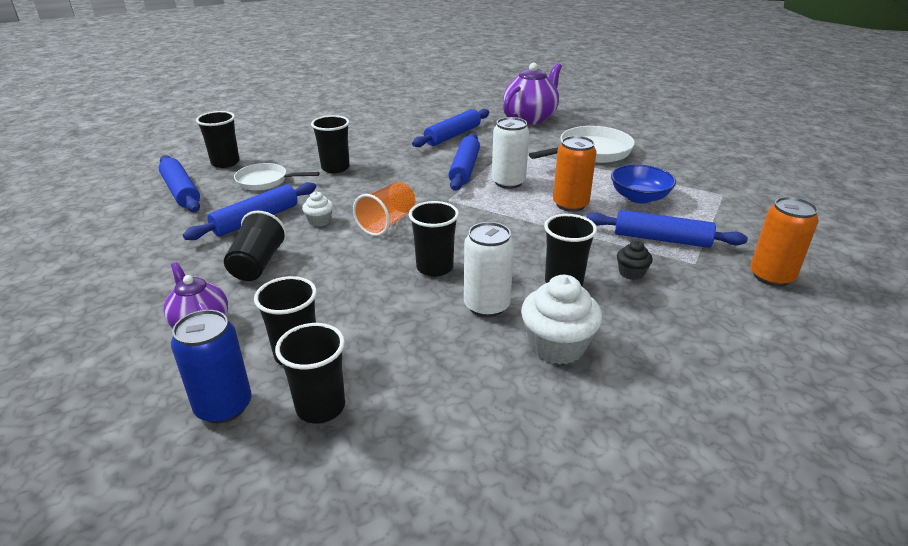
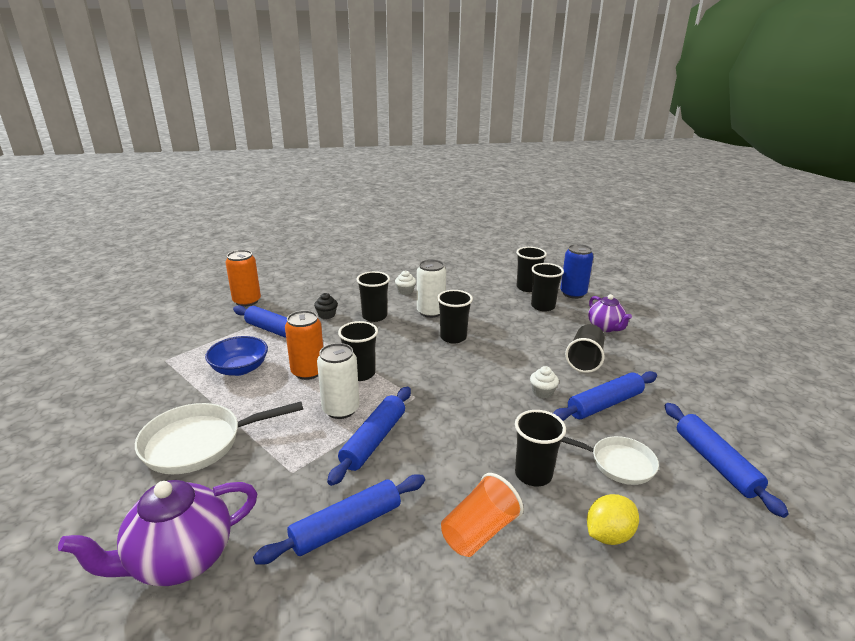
camera: 165 degrees left, 5 degrees down
black cup [196,111,240,168] -> black cup moved to [338,321,378,381]
orange cup [353,182,416,236] -> orange cup moved to [441,473,524,557]
white cupcake [521,275,602,365] -> white cupcake [395,270,416,295], size x0.52
none -> yellow lemon [587,494,639,545]

